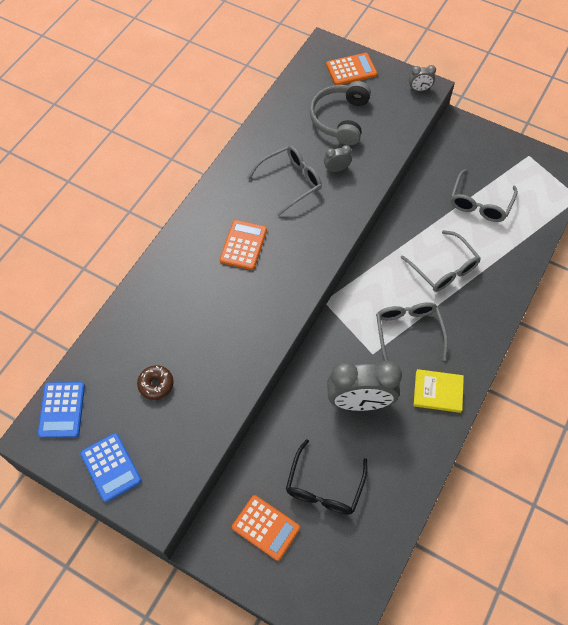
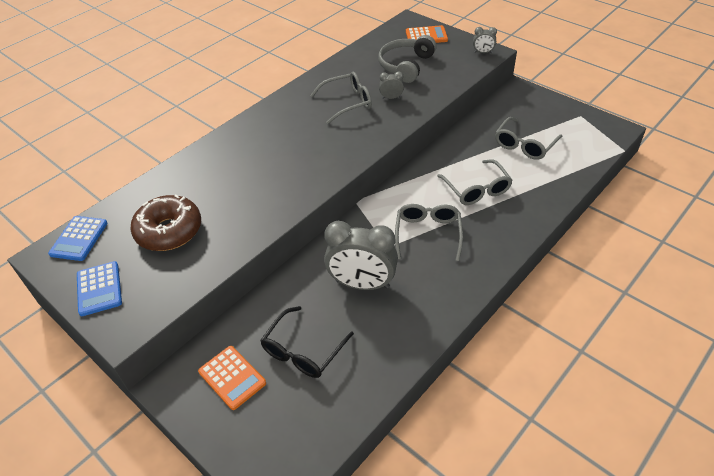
camera: 15 degrees right, 15 degrees down
brown donut [137,365,174,400] -> brown donut [131,194,201,251], size x2.00
orange calculator [220,220,267,270] -> none
yellow book [414,369,464,413] -> none

